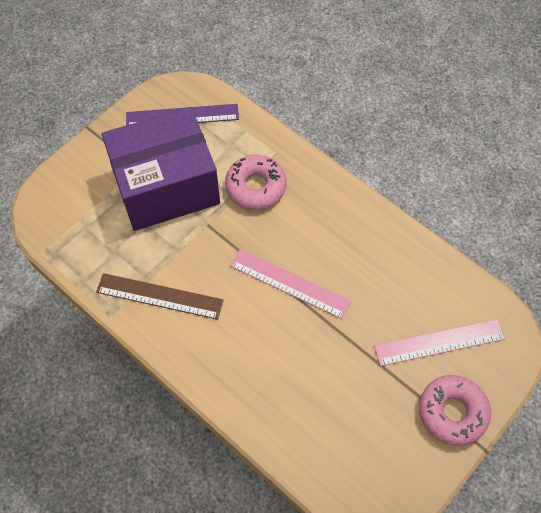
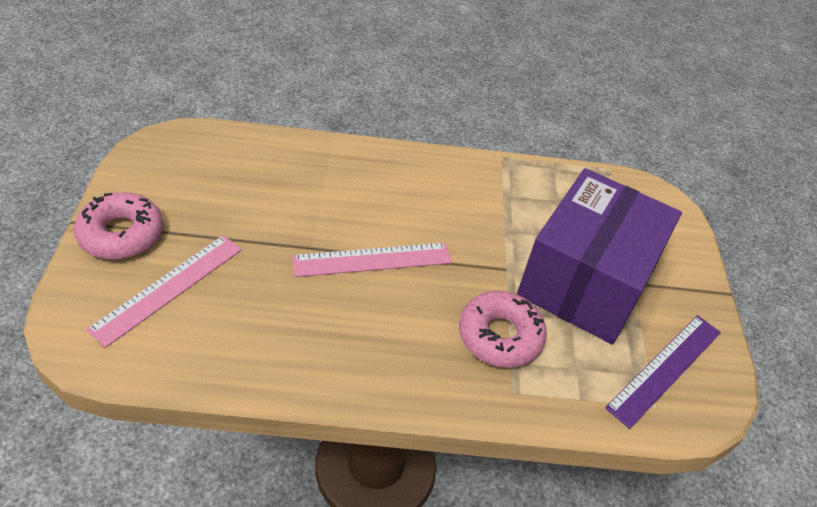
camera: 135 degrees right, 15 degrees down
brown ruler [96,273,223,320] -> none

